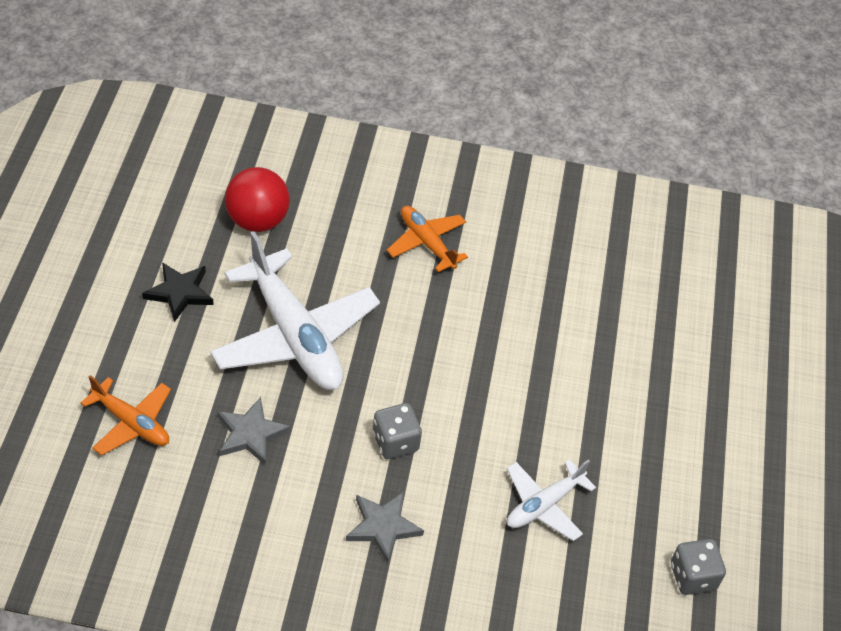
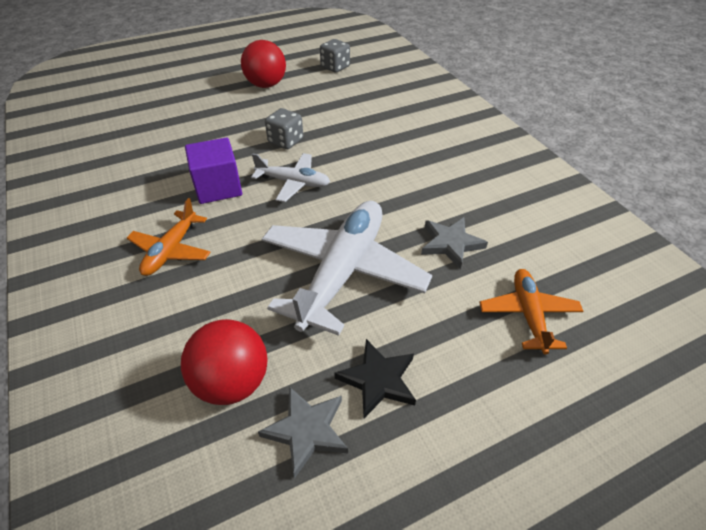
camera: 120 degrees left, 5 degrees down
grey star [346,492,424,563] -> grey star moved to [258,387,348,479]
grey dice [373,403,422,459] -> grey dice moved to [265,108,303,149]
white plane [507,459,596,541] -> white plane moved to [251,153,330,202]
none -> purple cube [185,137,242,204]
none -> red ball [241,40,286,88]

